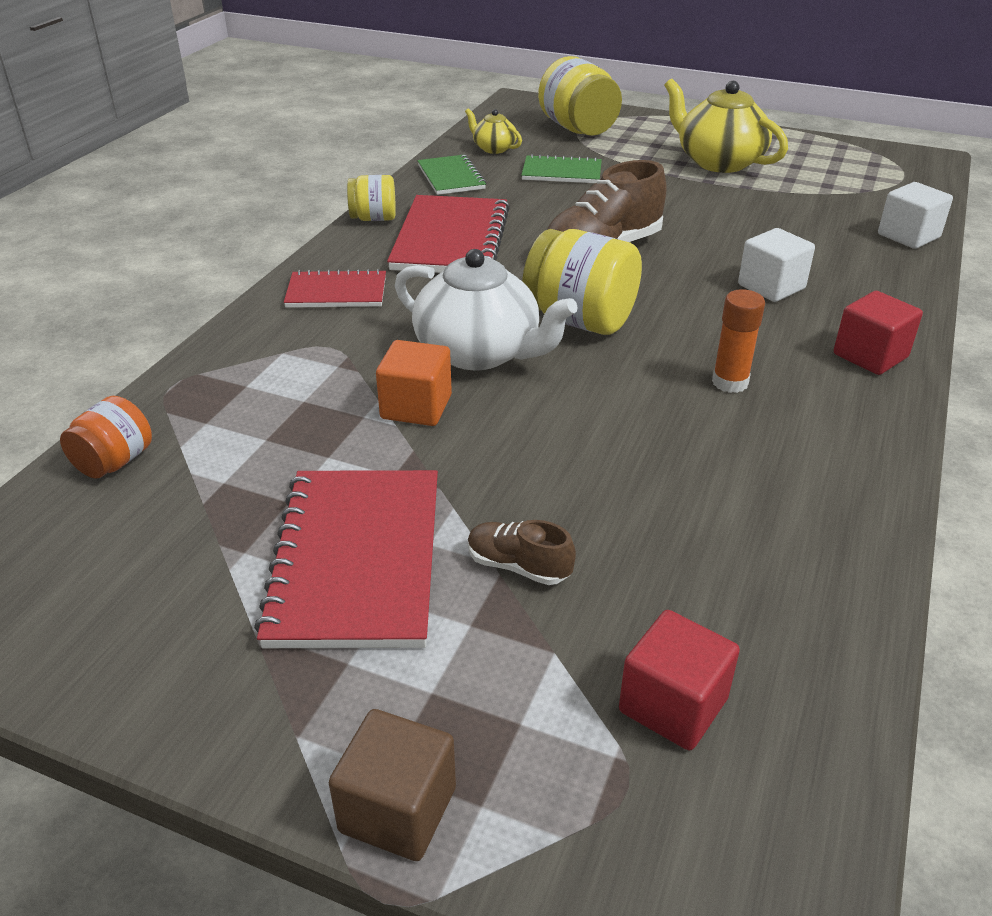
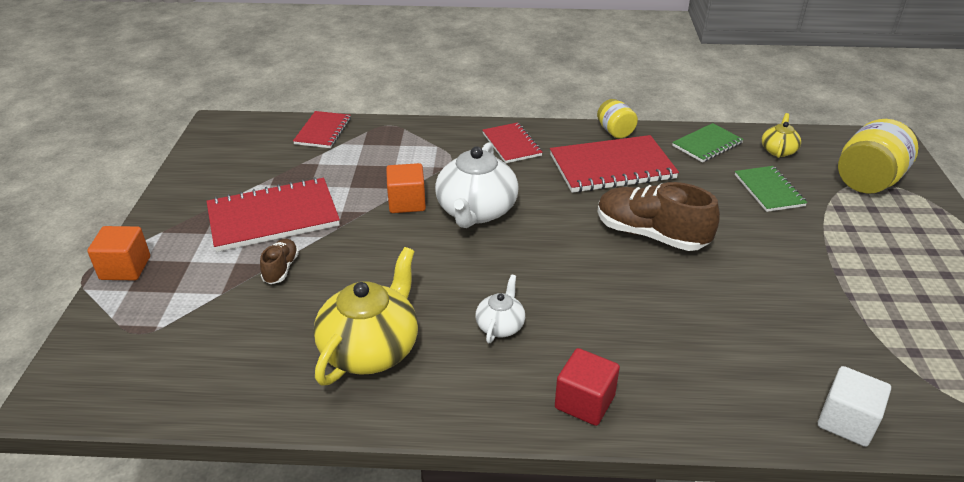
camera: 70 degrees right, 0 degrees up
orange jar [60,396,152,479] -> red notebook [293,111,351,148]
brown cube [329,709,456,861] -> orange cube [87,226,150,280]
yellow jar [522,229,642,335] -> none
red cube [619,610,740,750] -> none
yellow teapot [664,79,788,173] -> yellow teapot moved to [314,247,418,386]
orange glue stick [712,289,765,393] -> white teapot [476,275,525,343]
white cube [738,228,815,302] -> none

